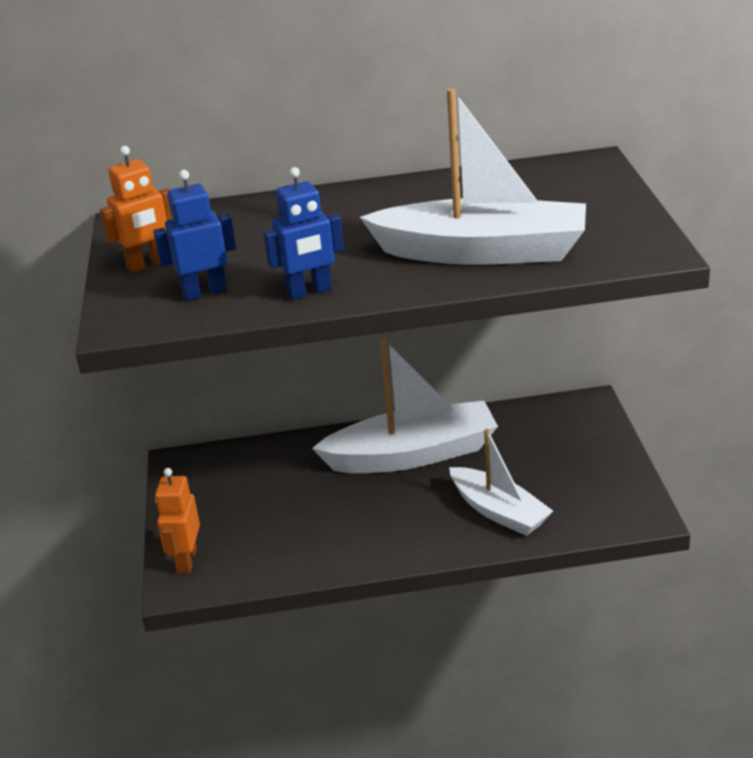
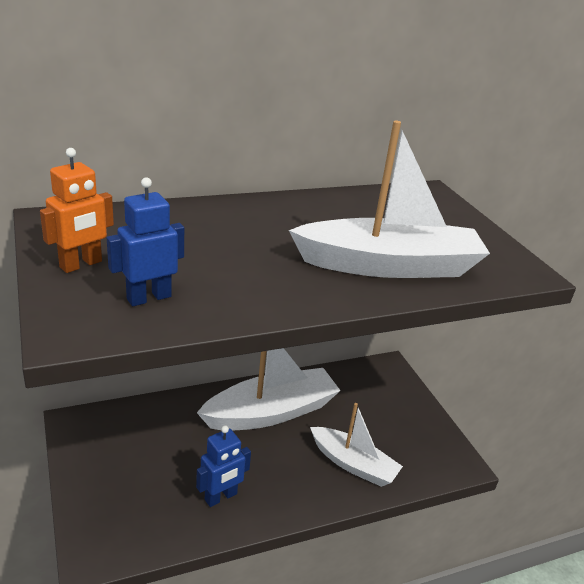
camera: 20 degrees left, 0 degrees up
orange robot [155,468,200,573] -> none
blue robot [263,167,344,300] -> blue robot moved to [196,425,251,507]

